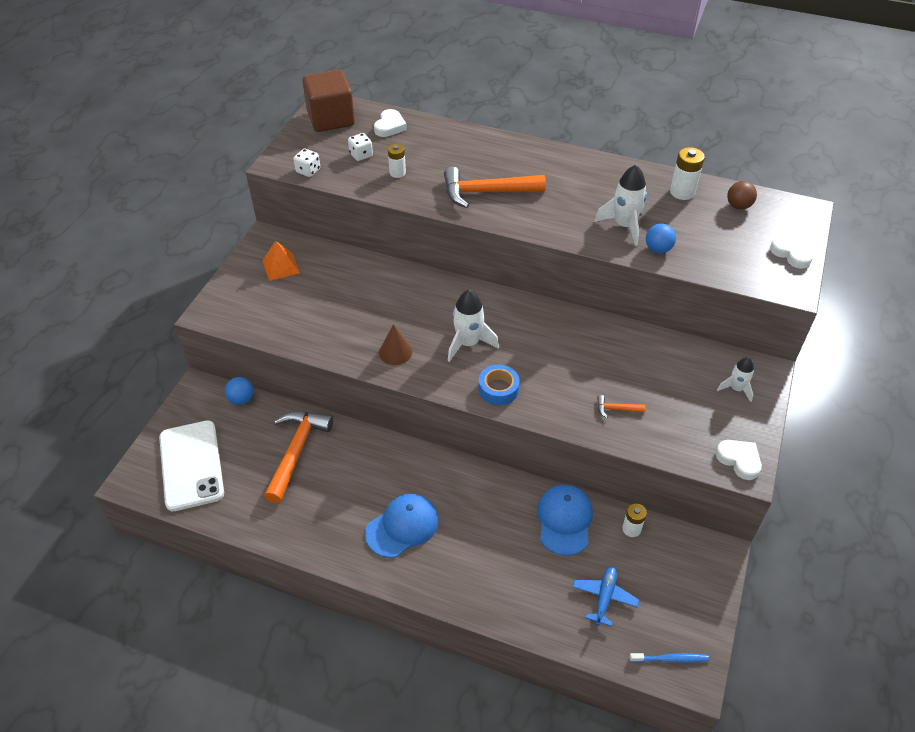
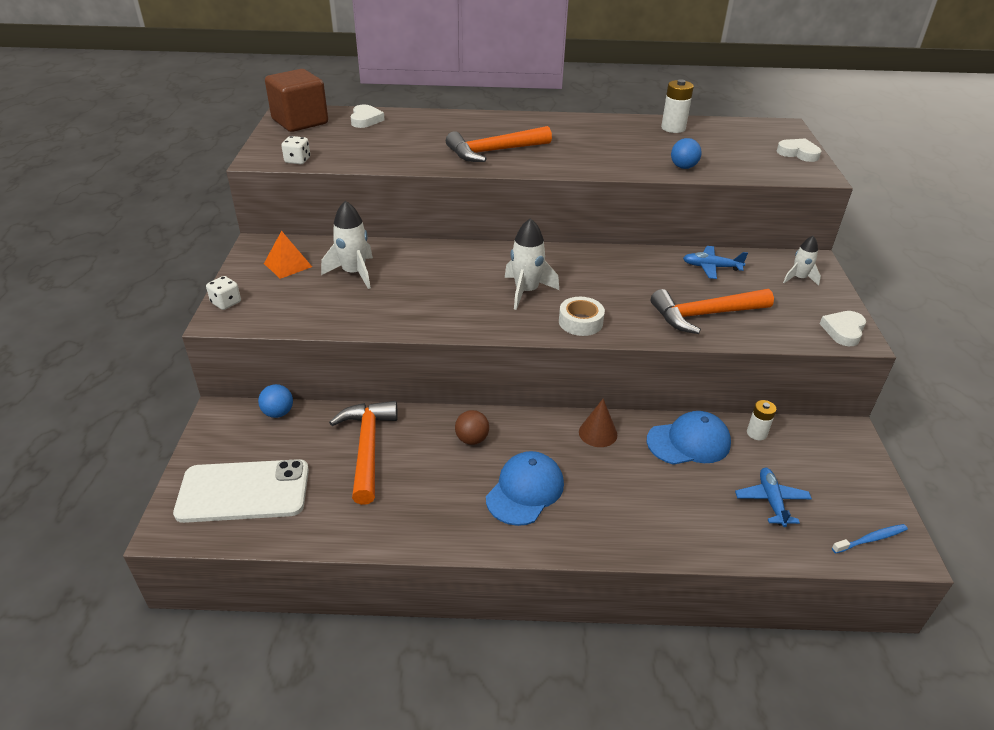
camera: 20 degrees left, 10 degrees down
white phone [159,420,224,511] -> white phone turned 60 degrees counterclockwise [173,459,309,523]
white dice [348,133,373,161] -> white dice moved to [206,276,241,310]
brown cone [379,324,412,365] -> brown cone moved to [579,399,617,447]
white battery [388,144,406,178] -> none
blue tape [479,365,520,405] -> white tape [559,297,605,336]
blue cap [537,485,593,556] -> blue cap turned 90 degrees clockwise [647,411,731,465]
white rocket [594,165,647,246] -> white rocket moved to [321,201,373,289]
orange hammer [597,395,645,418] -> orange hammer [651,289,774,334], size x2.37
white heart [715,440,762,480] -> white heart turned 90 degrees counterclockwise [820,311,866,346]
brown ball [727,181,757,210] -> brown ball moved to [455,410,489,445]
none -> blue plane [683,246,748,279]

